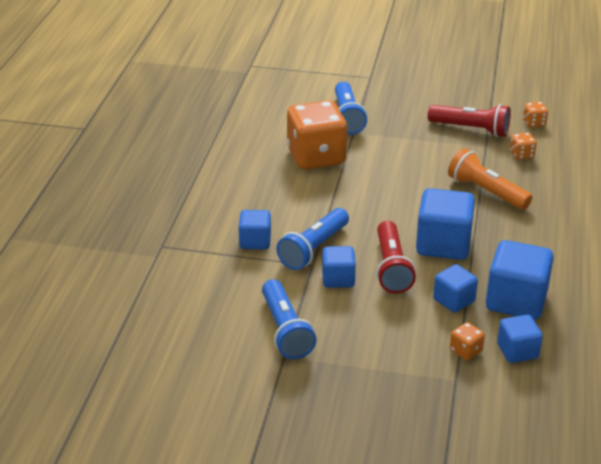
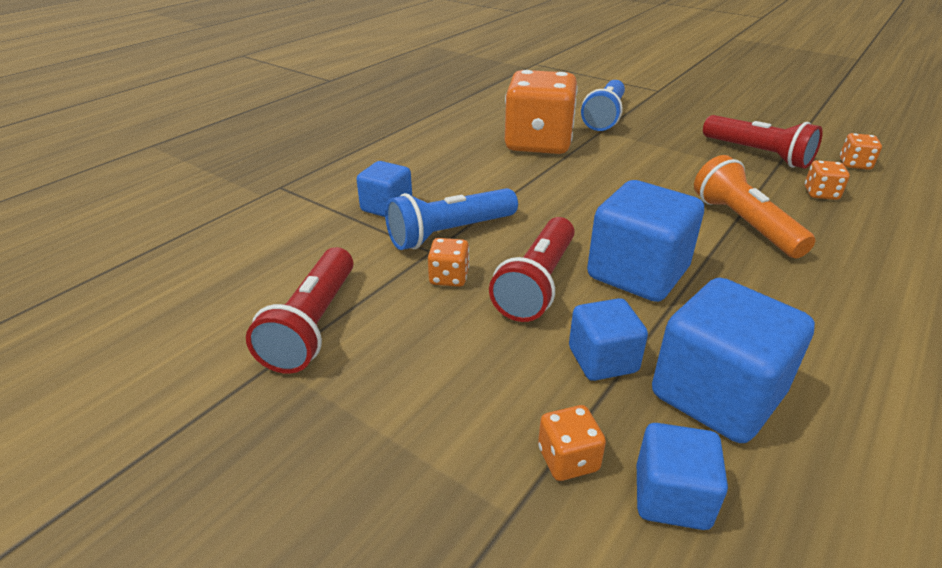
camera: 25 degrees right, 0 degrees up
blue flashlight [262,279,317,359] -> red flashlight [246,247,353,374]
blue cube [322,246,356,288] -> orange dice [428,238,469,287]

